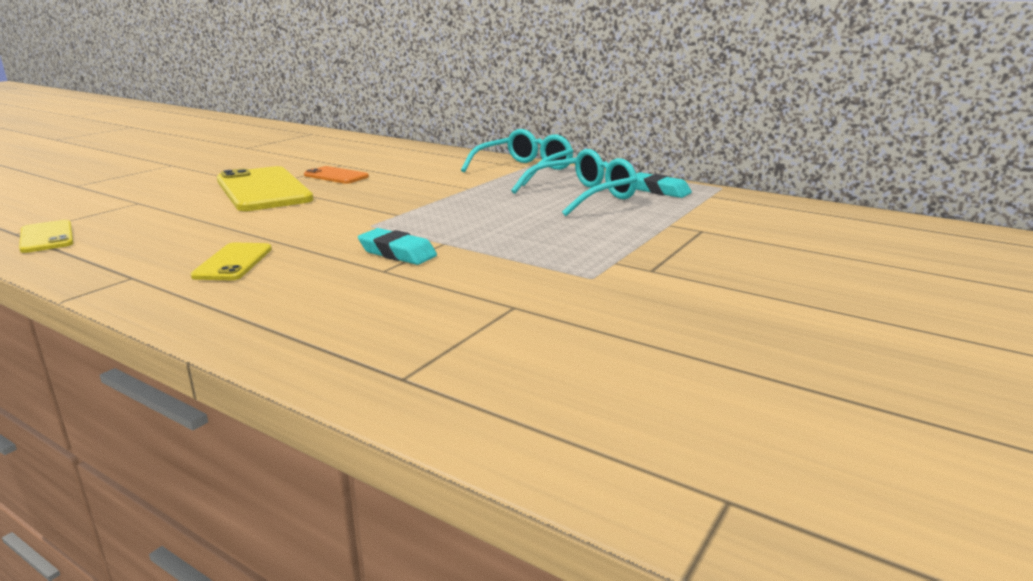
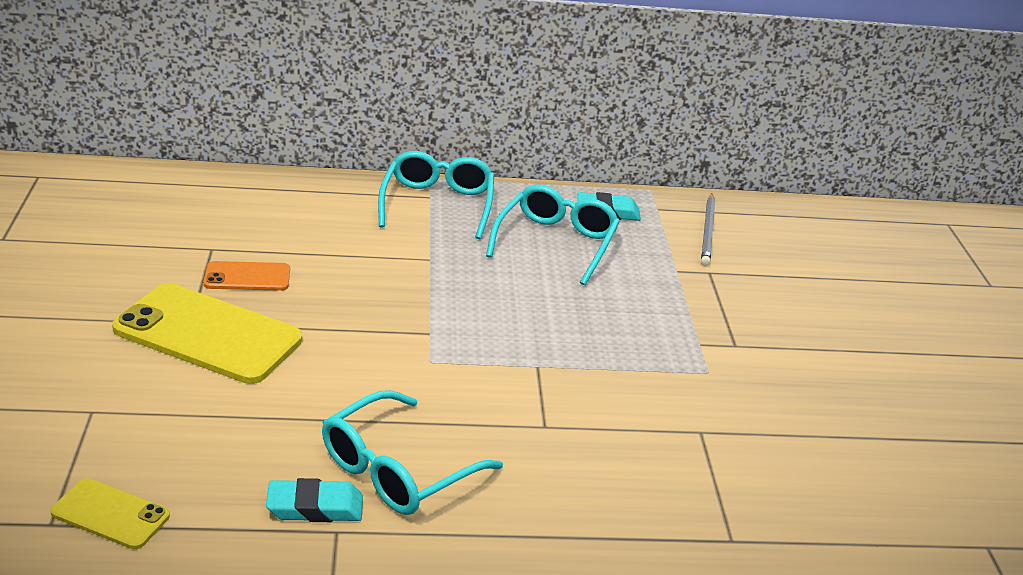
camera: 40 degrees left, 10 degrees up
yellow phone [191,243,272,280] -> turquoise glasses [322,390,503,515]
turquoise eraser [358,228,437,265] -> turquoise eraser moved to [266,478,363,522]
none -> grey pencil [701,193,715,266]

